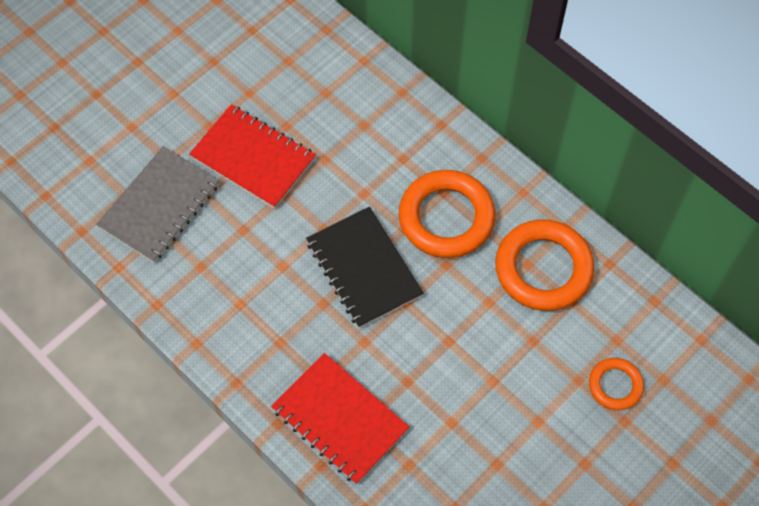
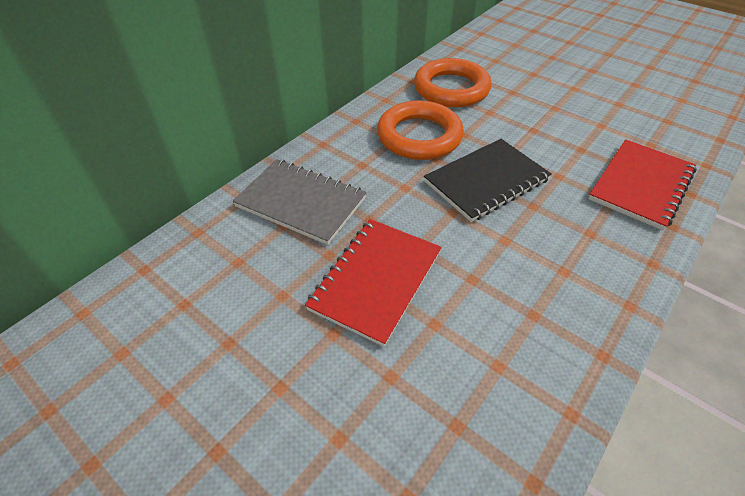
camera: 95 degrees left, 15 degrees down
grey notebook [96,146,220,263] -> grey notebook moved to [233,159,367,245]
orange ring [589,358,644,410] -> none

